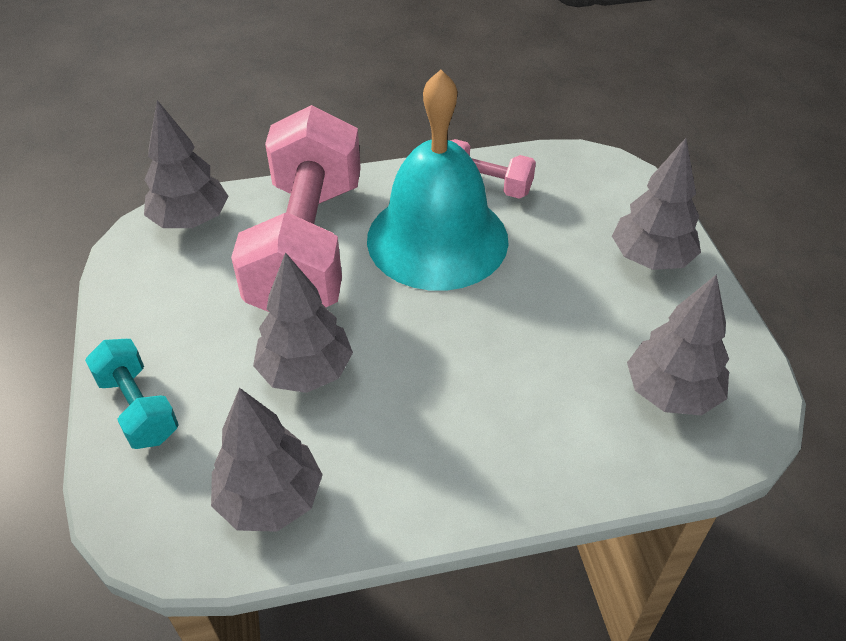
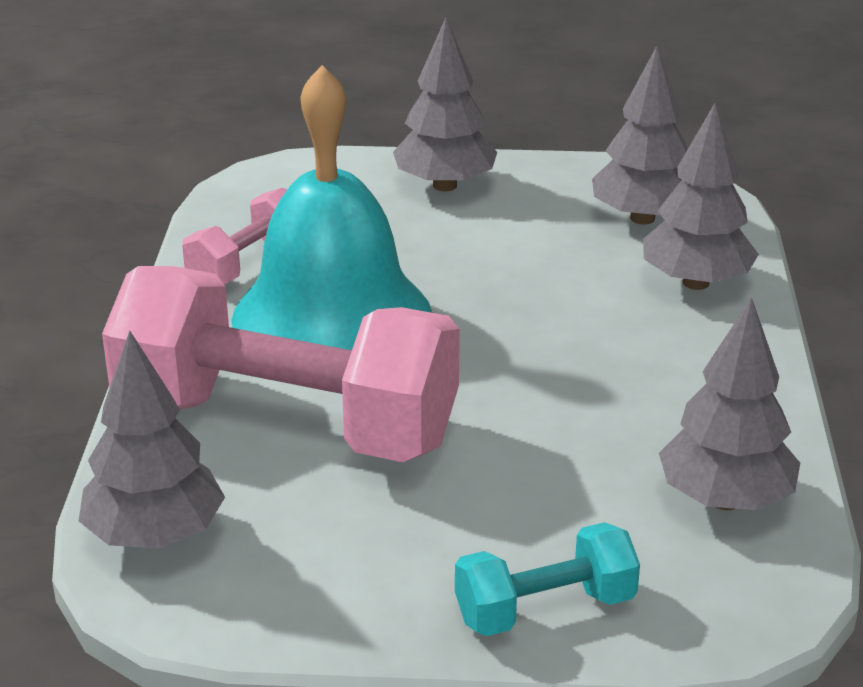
camera: 75 degrees left, 15 degrees down
grey tree [253,252,353,393] -> grey tree moved to [643,103,759,290]

